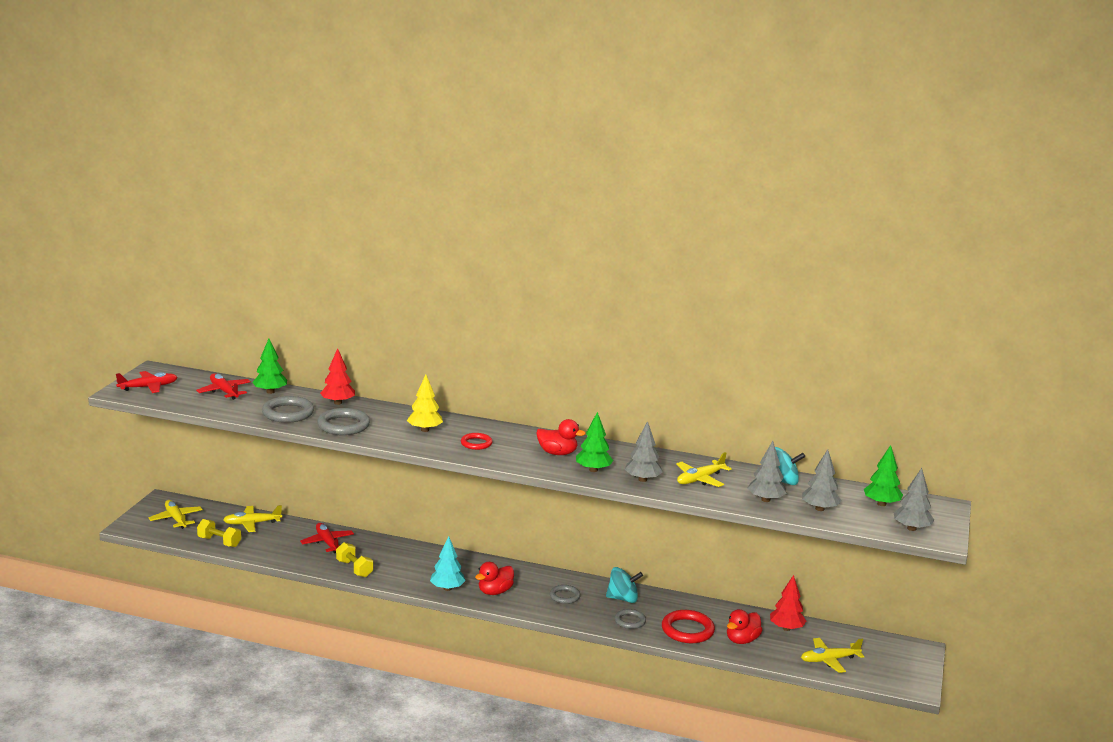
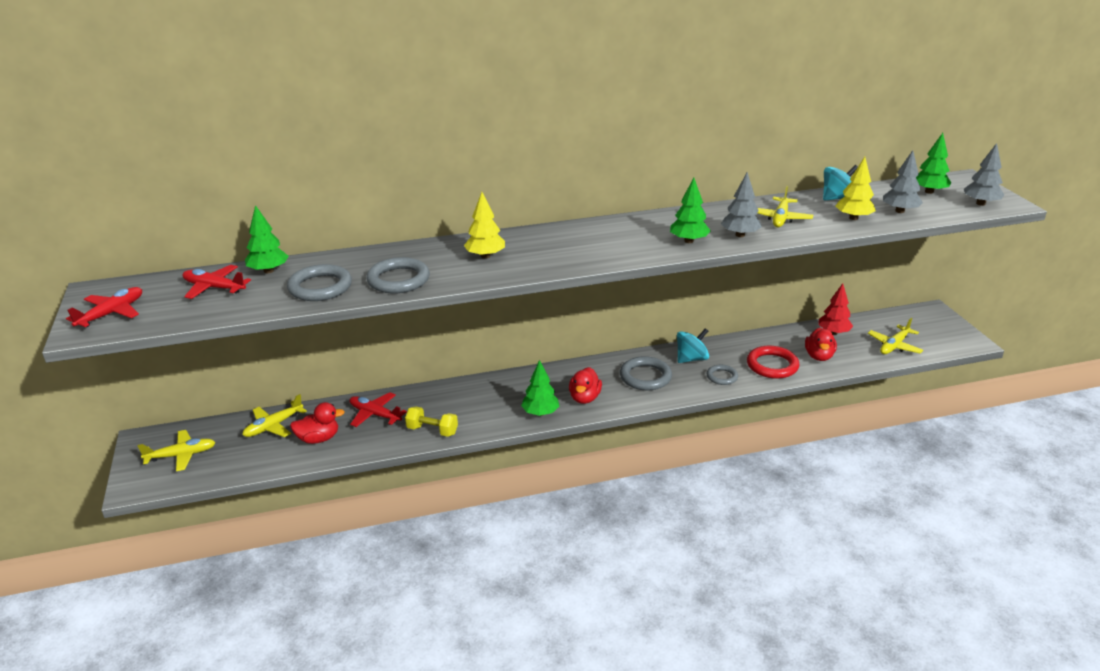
camera: 30 degrees left, 10 degrees up
yellow plane [148,500,203,529] -> yellow plane turned 135 degrees clockwise [138,430,216,471]
yellow dumbbell [197,519,241,547] -> none
red tree [320,348,355,405] -> none
turquoise tree [430,536,466,591] -> green tree [521,360,559,416]
red ring [461,433,493,450] -> none
red duck [537,419,586,455] -> red duck moved to [290,402,345,444]
grey ring [550,585,581,604] -> grey ring [620,356,672,390], size x1.67
grey tree [747,441,787,502] -> yellow tree [836,157,876,220]

